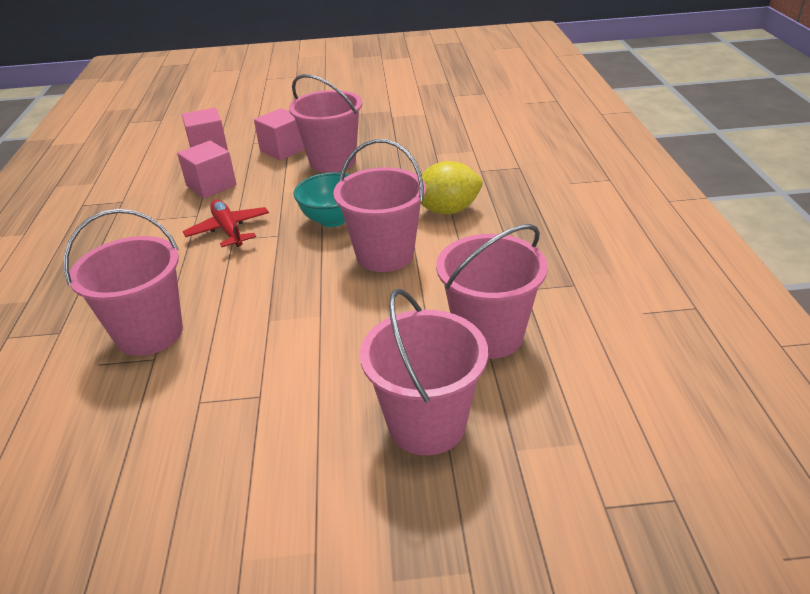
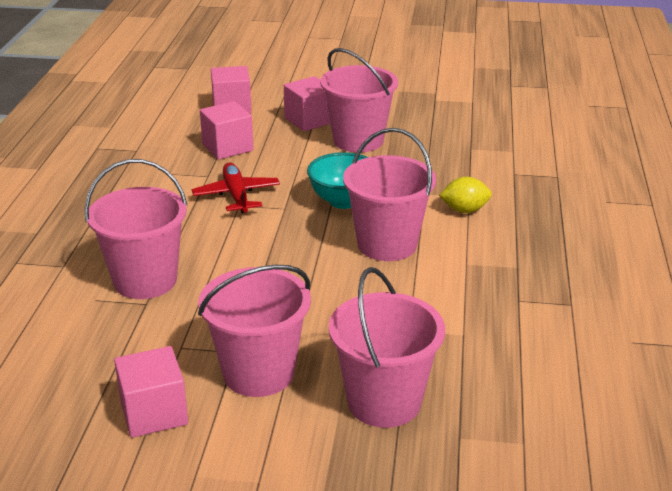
camera: 10 degrees right, 5 degrees down
yellow lemon [421,161,483,215] -> yellow lemon [439,177,492,213], size x0.66
pink bucket [436,224,548,359] -> pink bucket moved to [198,265,311,397]
none -> pink cube [114,346,188,438]

